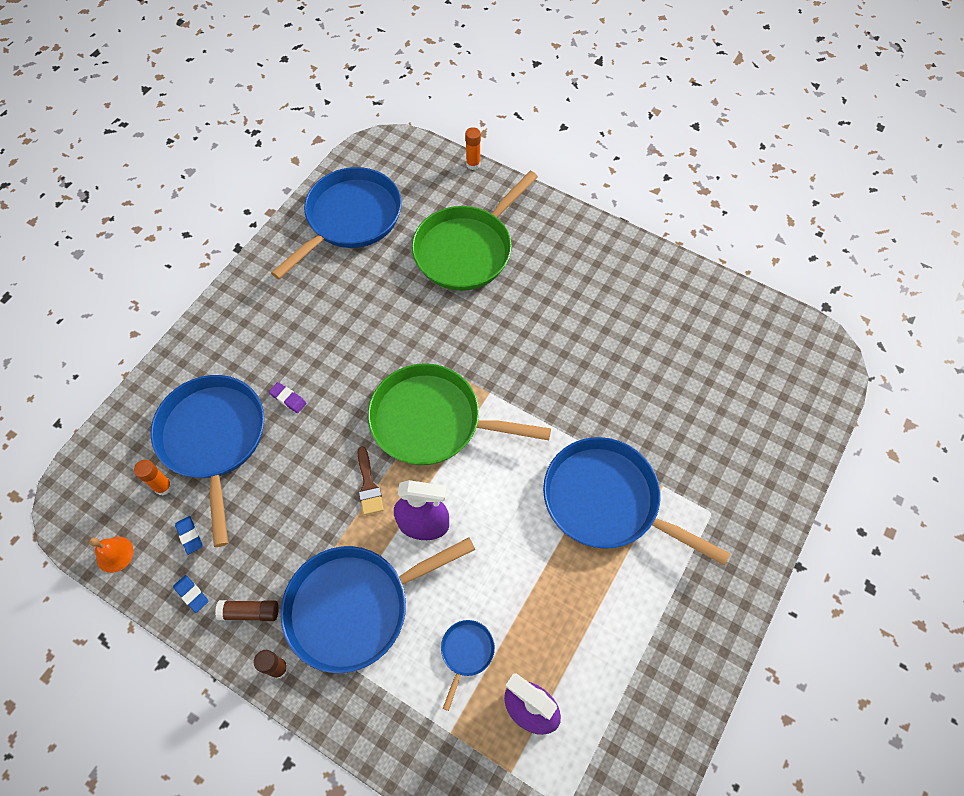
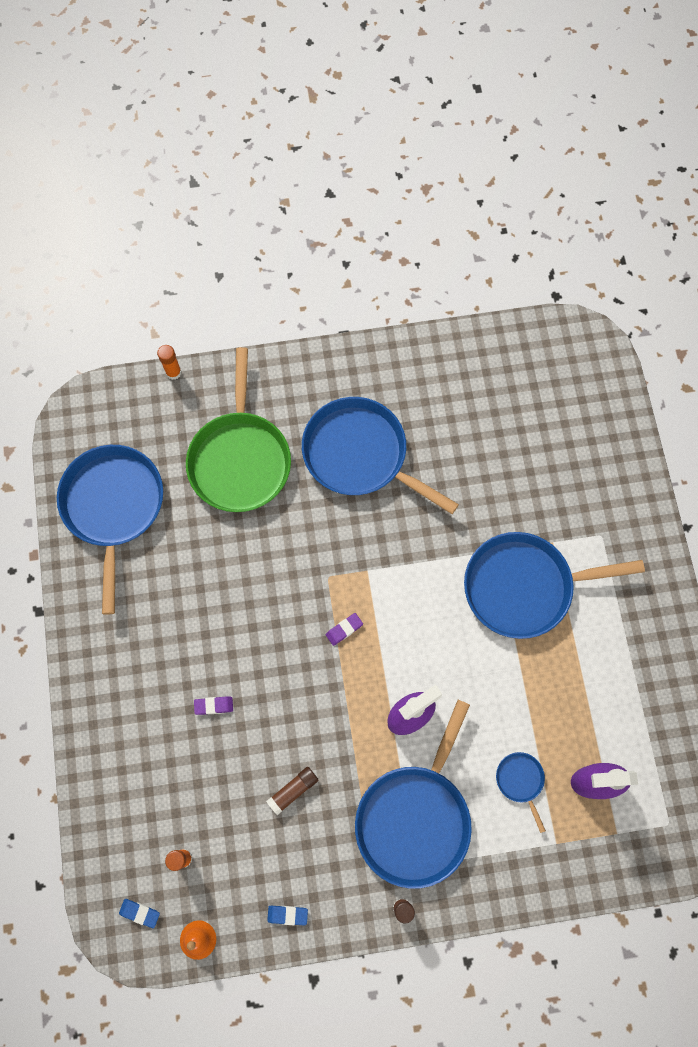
camera: 40 degrees left, 10 degrees up
blue pan [151,375,264,547] -> blue pan moved to [302,397,459,514]
blue eraser [175,516,202,555] -> blue eraser moved to [119,899,160,929]
brown glue stick [215,600,279,621] -> brown glue stick moved to [266,767,319,815]
brown brush [358,446,384,515] -> none
green pan [368,363,551,465] -> purple eraser [326,613,363,646]

